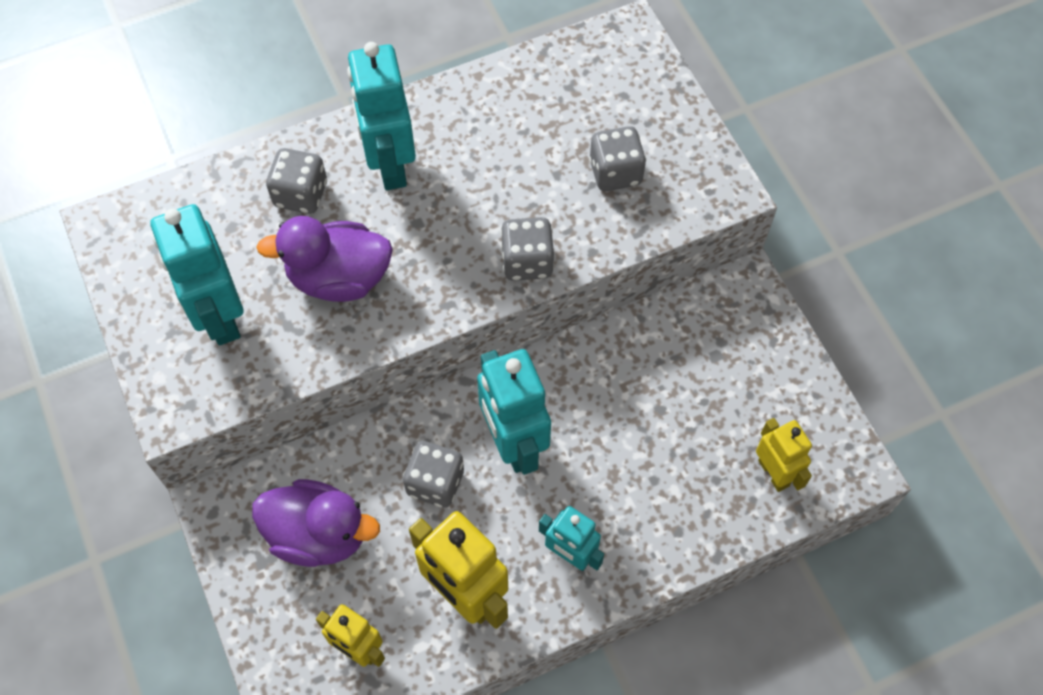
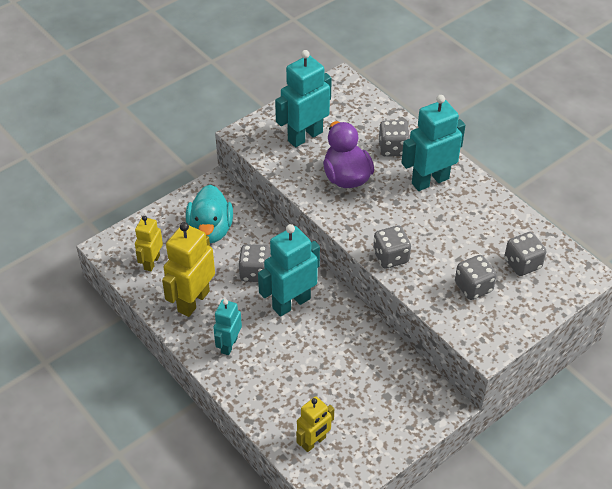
camera: 75 degrees right, 15 degrees down
purple duck [252,479,380,567] -> turquoise duck [186,185,233,243]
none -> grey dice [504,232,546,276]

